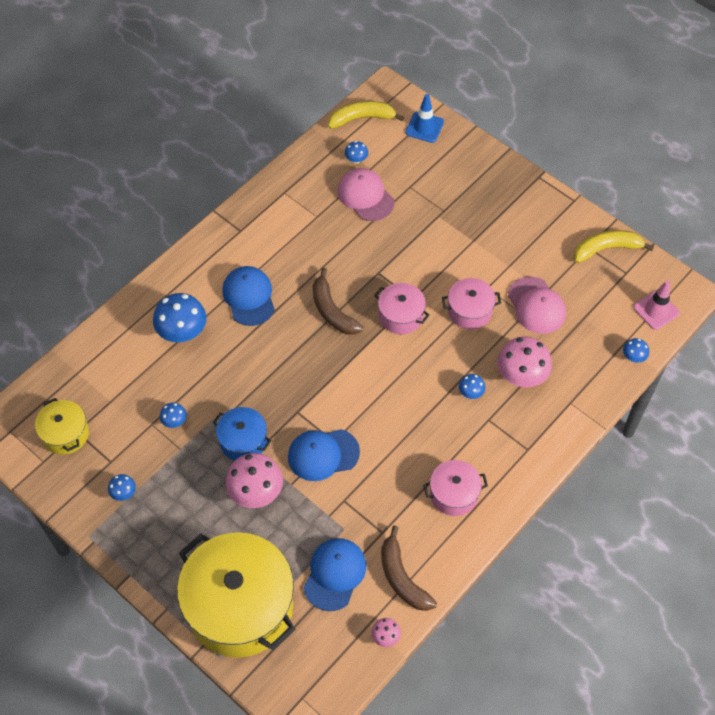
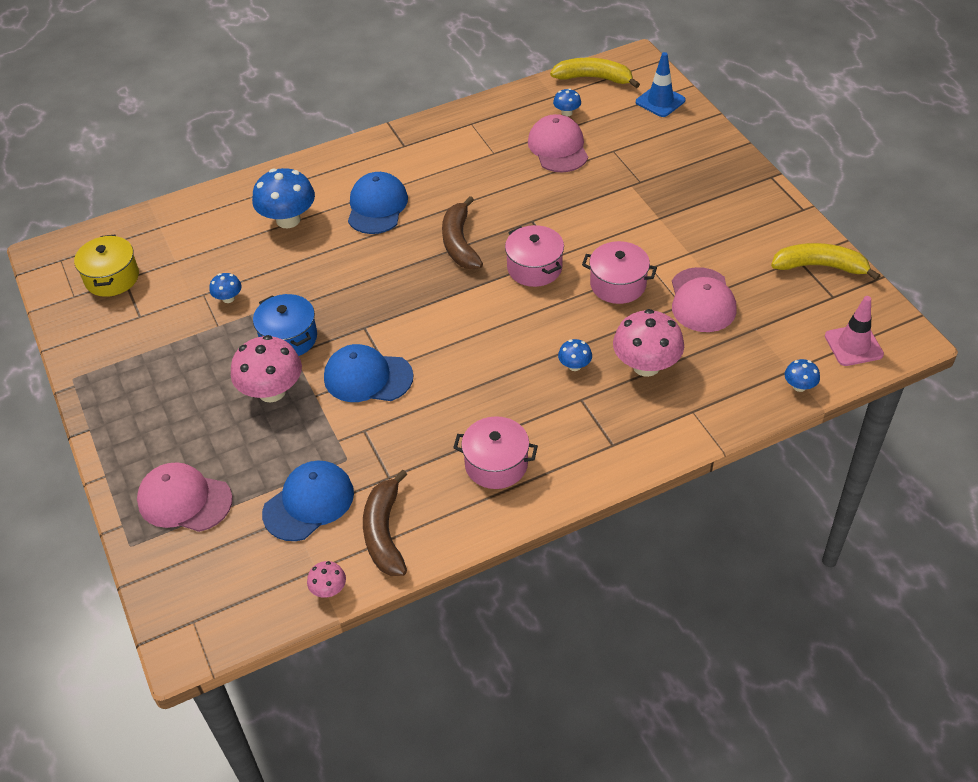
camera: 25 degrees right, 10 degrees down
blue mushroom [108,474,136,501] -> none
yellow pot [177,532,296,658] -> pink cap [137,462,233,532]

